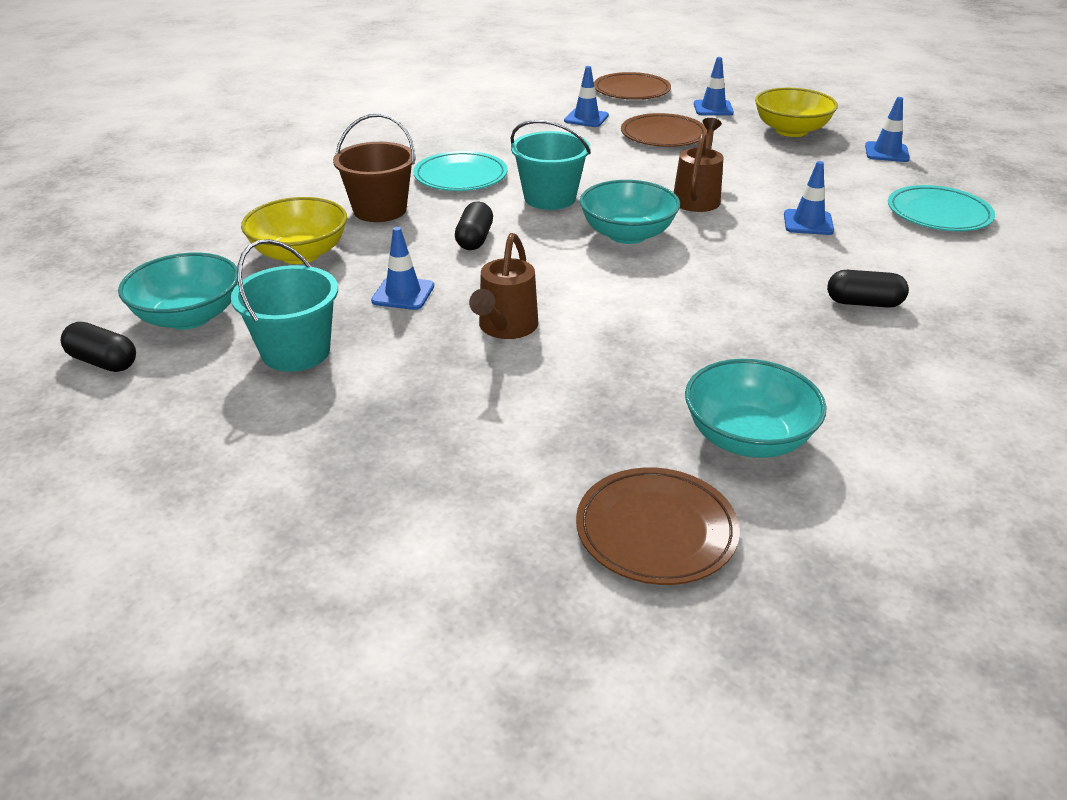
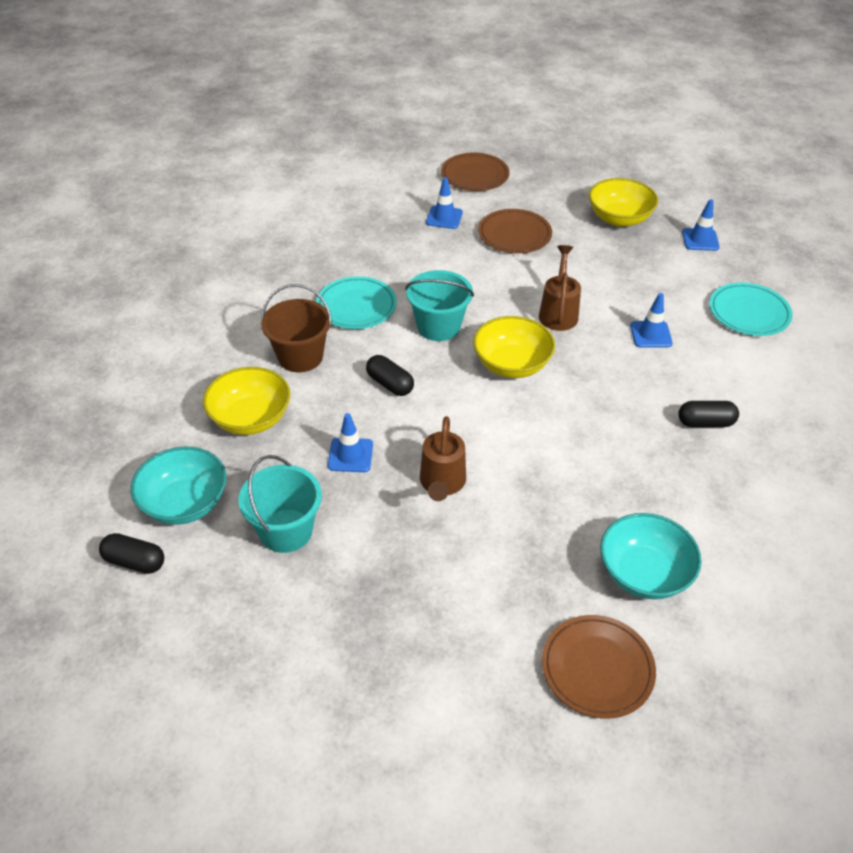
camera: 10 degrees left, 10 degrees up
black capsule [455,201,493,250] -> black capsule turned 45 degrees counterclockwise [366,355,414,396]
turquoise bowl [580,180,680,244] -> yellow bowl [473,316,555,378]
blue traffic cone [694,57,734,115] -> none

